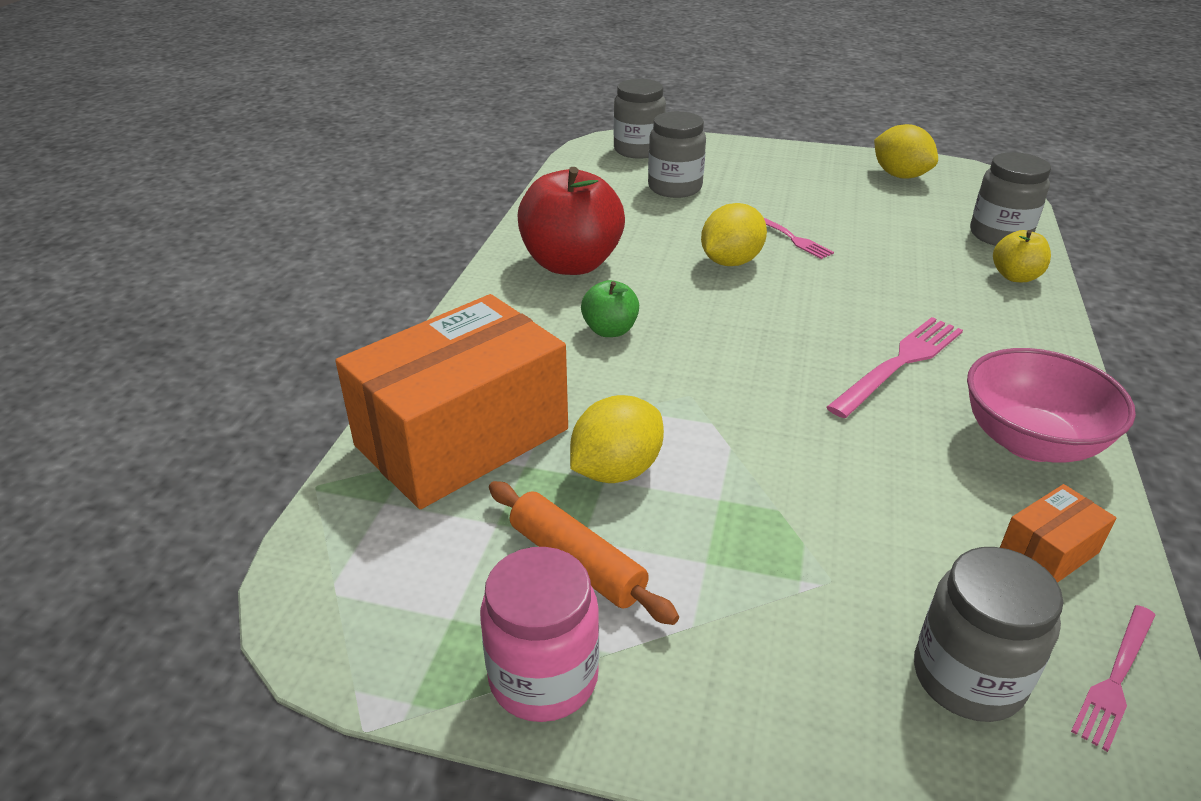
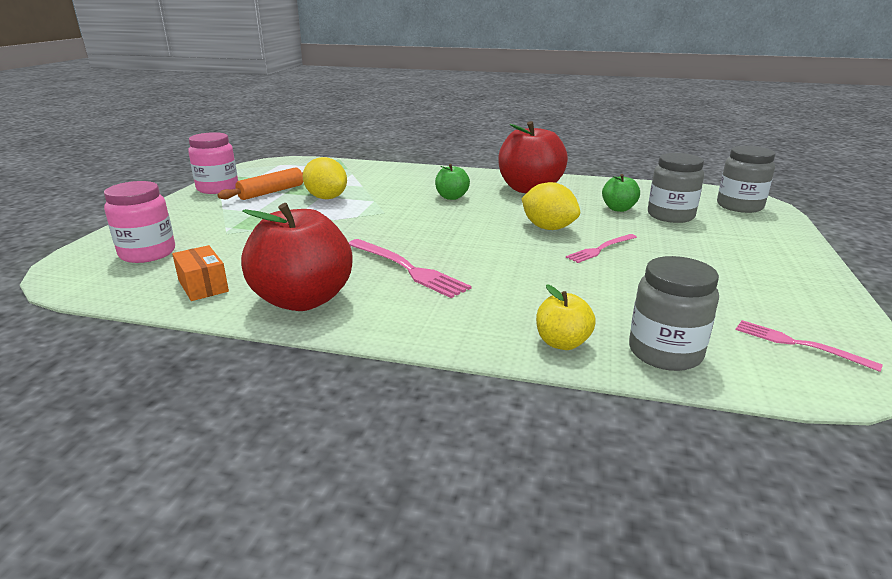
camera: 90 degrees right, 10 degrees down
orange box [335,294,568,509] -> none
yellow lemon [874,124,938,179] -> none
grey jar [914,547,1063,722] -> pink jar [104,181,175,263]
pink bowl [967,348,1136,463] -> red apple [241,203,352,311]
pink fork [1071,605,1156,752] -> pink fork moved to [736,320,883,372]
none -> green apple [602,174,640,212]

